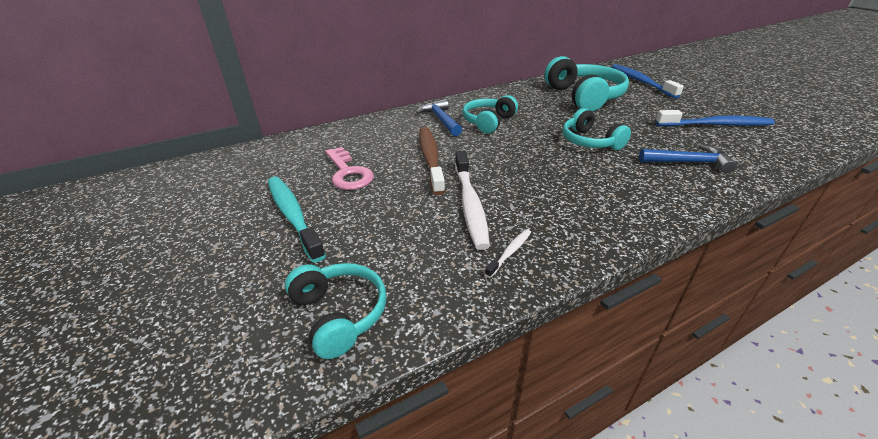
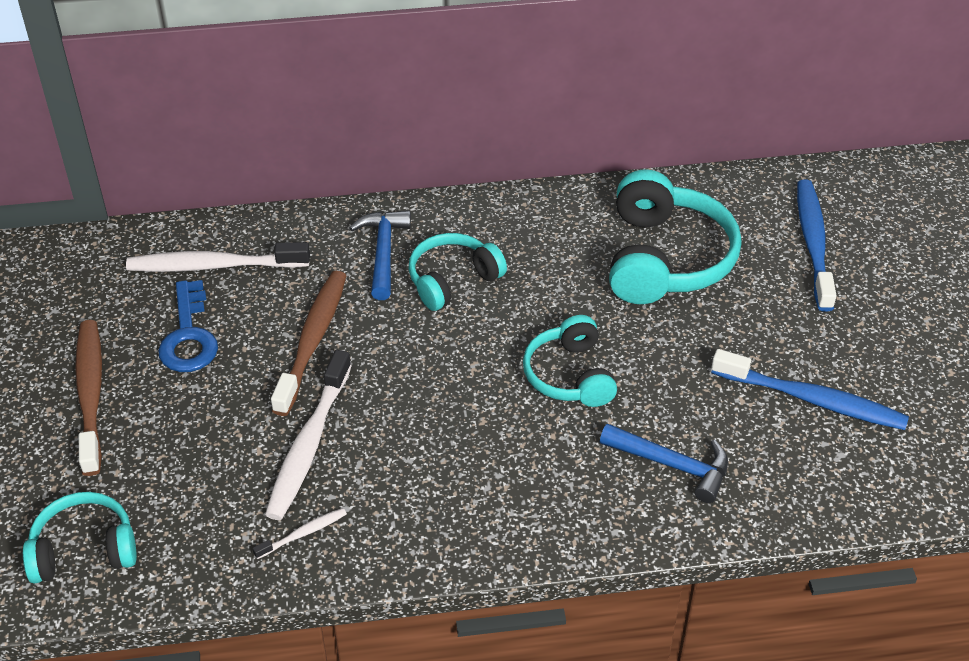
camera: 20 degrees right, 10 degrees up
turquoise toothbrush [268,177,326,263] -> brown toothbrush [75,320,102,476]
turquoise headphones [285,263,387,359] -> turquoise headphones turned 90 degrees counterclockwise [23,492,137,584]
pink key [325,147,374,190] -> blue key [158,280,218,372]
none -> white toothbrush [126,242,310,272]

